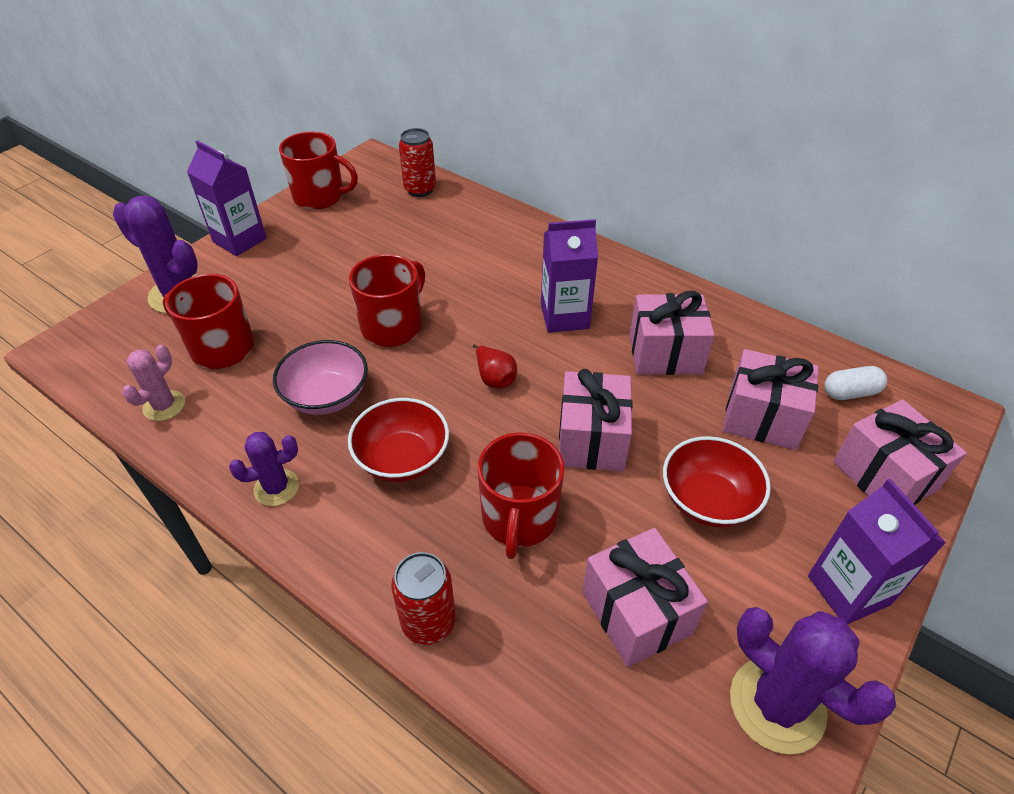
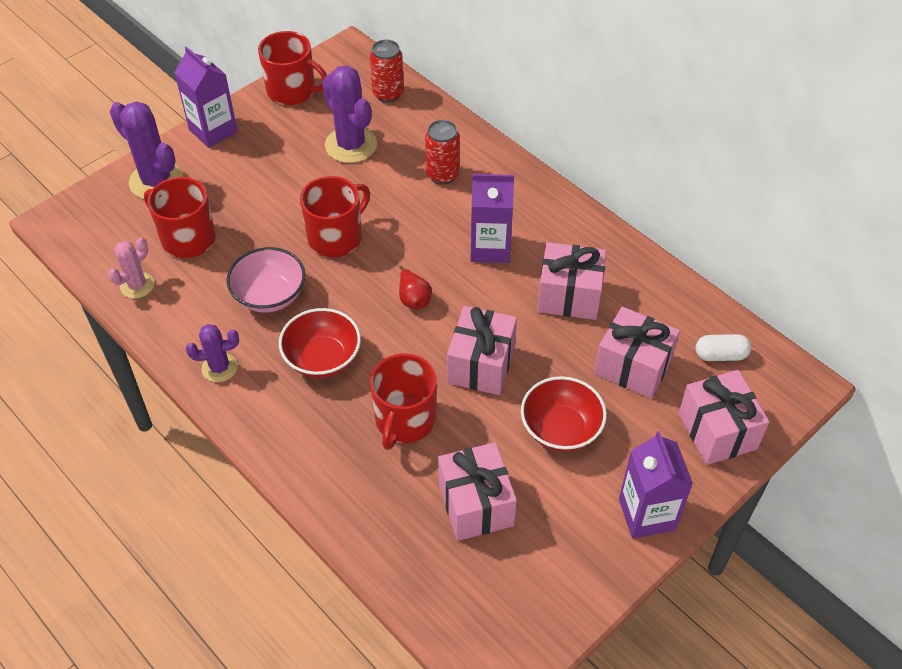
camera: 10 degrees right, 5 degrees up
red can [391,552,456,645] -> red can moved to [425,120,460,185]
purple cactus [730,607,896,754] -> purple cactus moved to [322,65,377,163]

